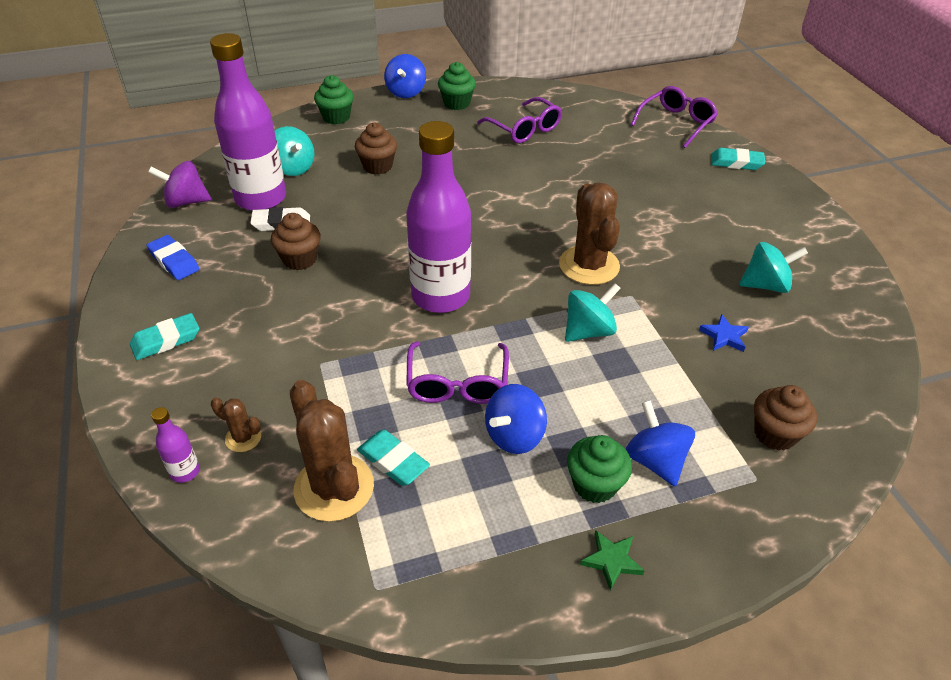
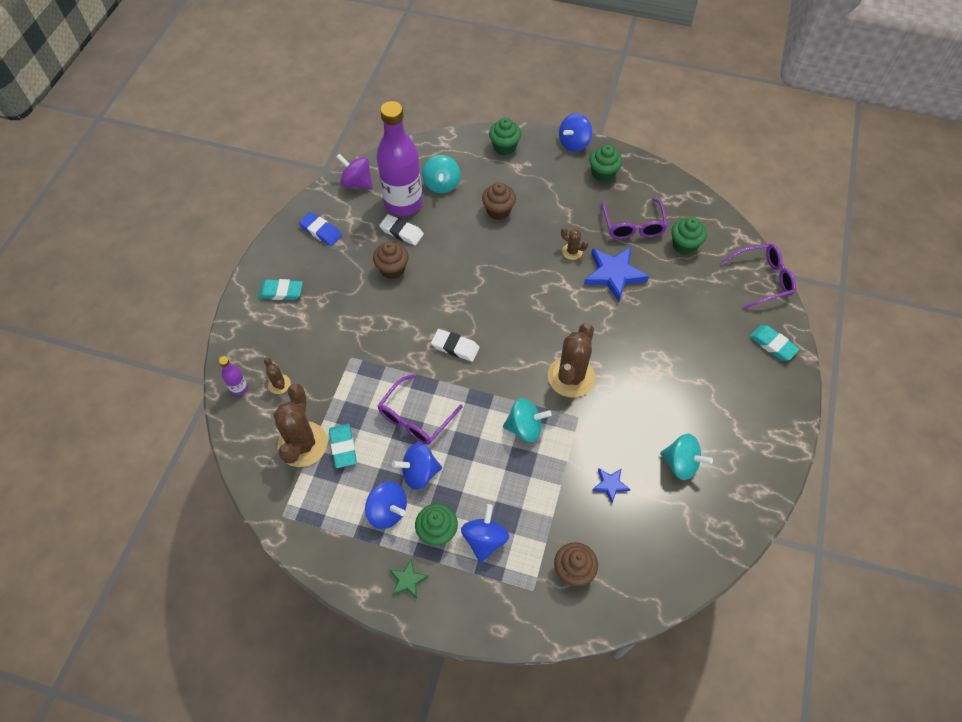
camera: 35 degrees right, 15 degrees up
blue eraser [146,235,200,280] -> blue eraser turned 45 degrees counterclockwise [299,212,342,246]
purple bottle [406,121,471,313] -> white eraser [431,329,480,362]
none -> blue spinning top [365,482,407,529]
none -> brown cactus [561,228,588,260]
none -> blue star [584,247,649,302]
none -> green cupcake [671,217,707,255]

